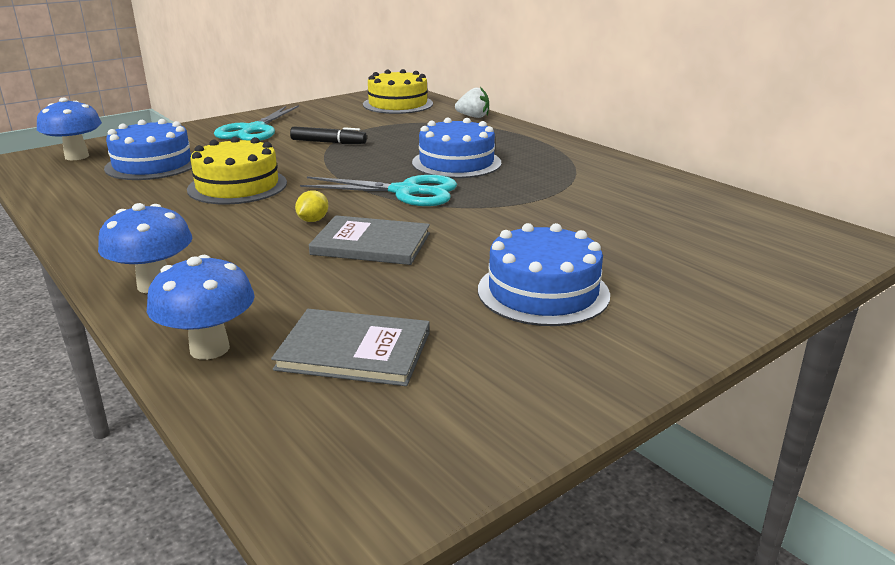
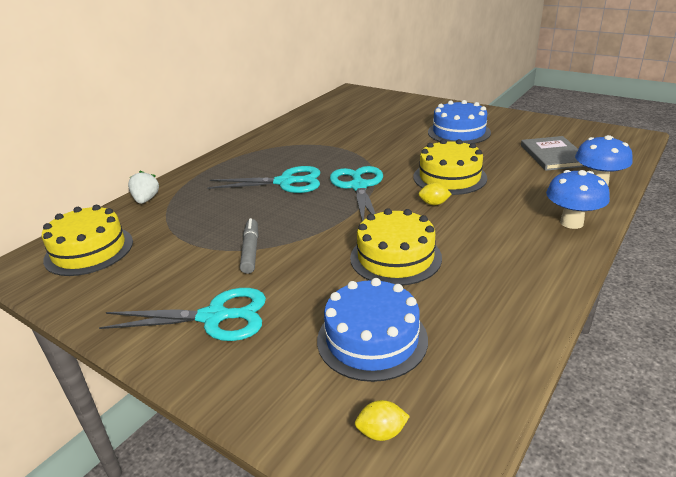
camera: 105 degrees left, 5 degrees up
blue mushroom [37,98,102,160] -> yellow lemon [355,400,410,441]
black marker [290,126,367,144] -> grey marker [240,218,258,274]
grey book [309,215,430,265] -> yellow cake [413,139,487,195]
blue cake [412,118,501,178] -> turquoise scissors [207,166,320,193]

